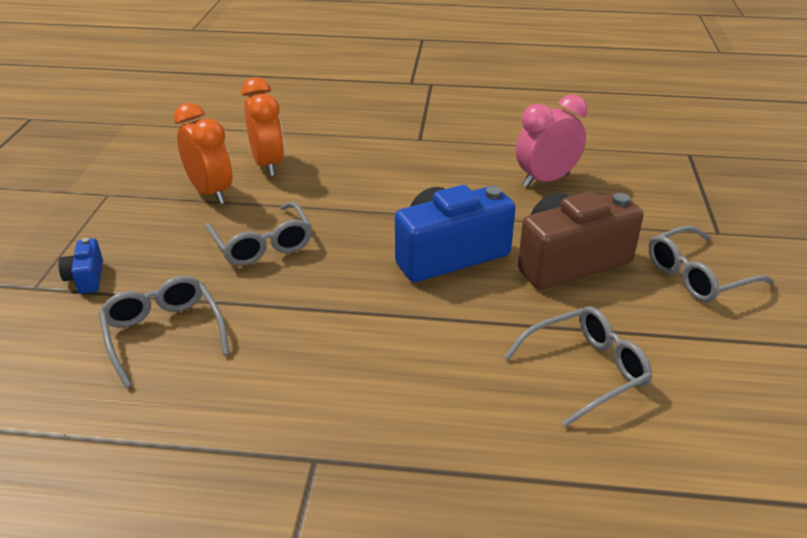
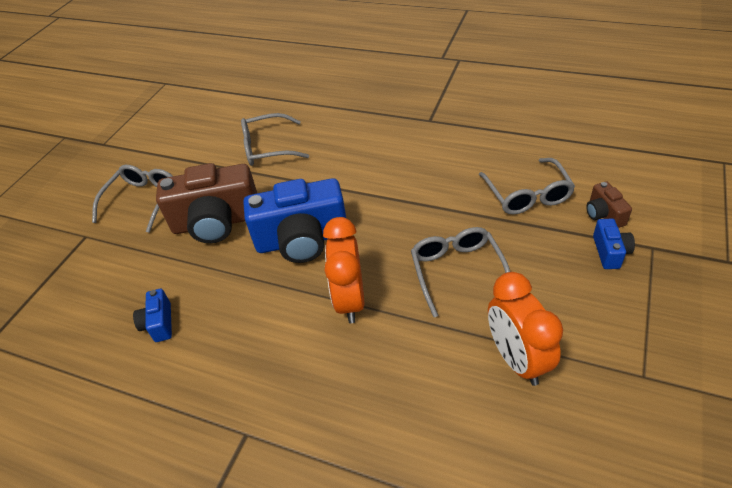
camera: 160 degrees left, 10 degrees up
orange clock [241,77,284,176] -> orange clock moved to [323,217,364,323]
pink clock [516,94,587,187] -> blue camera [133,289,172,342]
grey glasses [648,225,774,302] -> grey glasses turned 60 degrees counterclockwise [92,165,173,233]
none -> brown camera [586,181,632,228]

